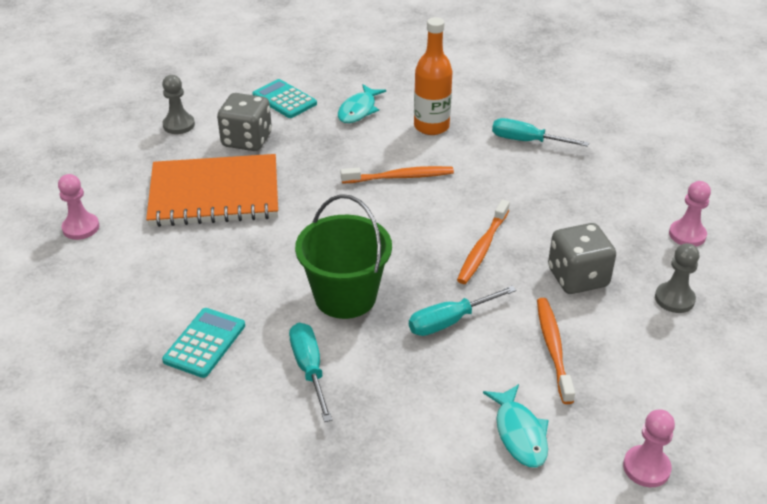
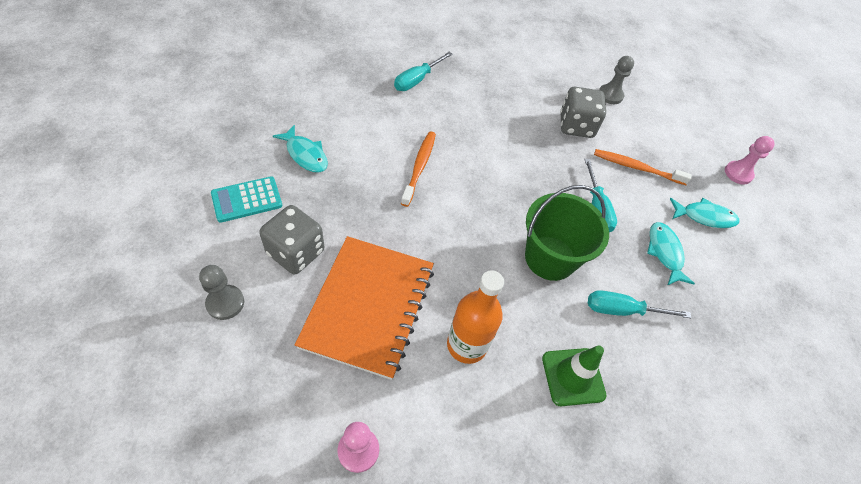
camera: 75 degrees left, 15 degrees up
turquoise calculator [162,308,245,378] -> green traffic cone [542,345,606,406]
orange bottle [414,17,453,135] -> orange bottle moved to [447,270,504,364]
orange toothbrush [457,199,510,284] -> none
pink pawn [669,181,711,247] -> none
none -> turquoise fish [647,222,695,285]

